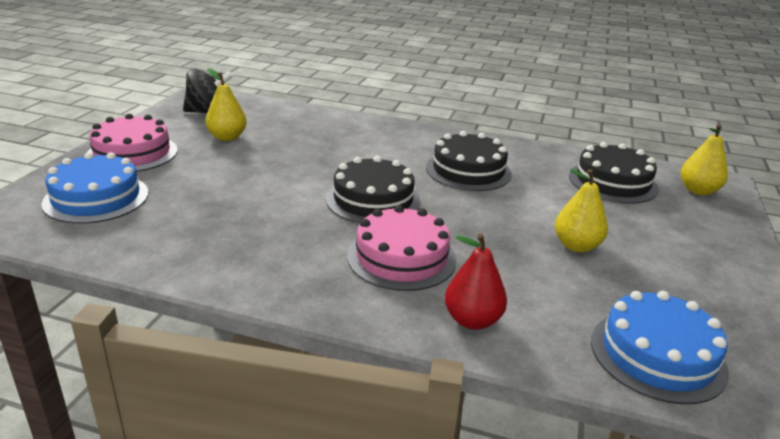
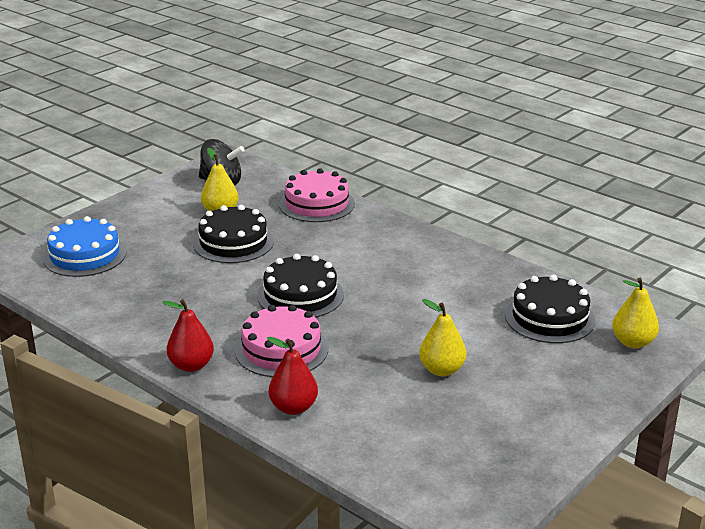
camera: 25 degrees right, 0 degrees up
pink cake [87,114,178,172] -> pink cake moved to [279,168,355,222]
black cake [426,131,512,191] -> black cake moved to [193,205,274,263]
blue cake [591,291,729,404] -> none
none -> red pear [162,299,214,372]

